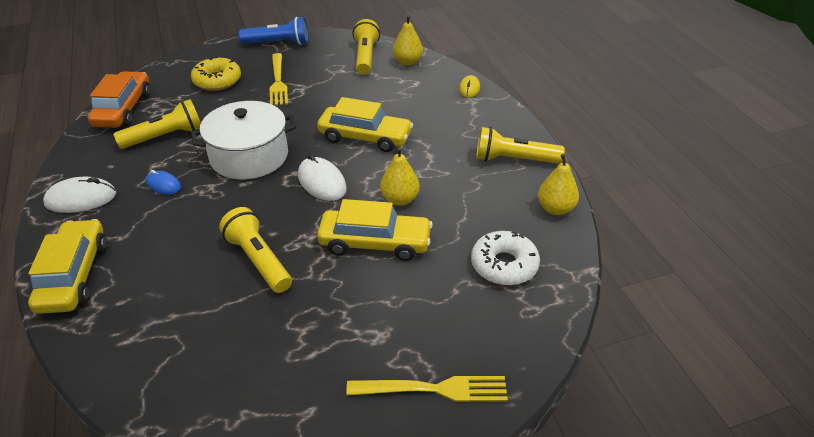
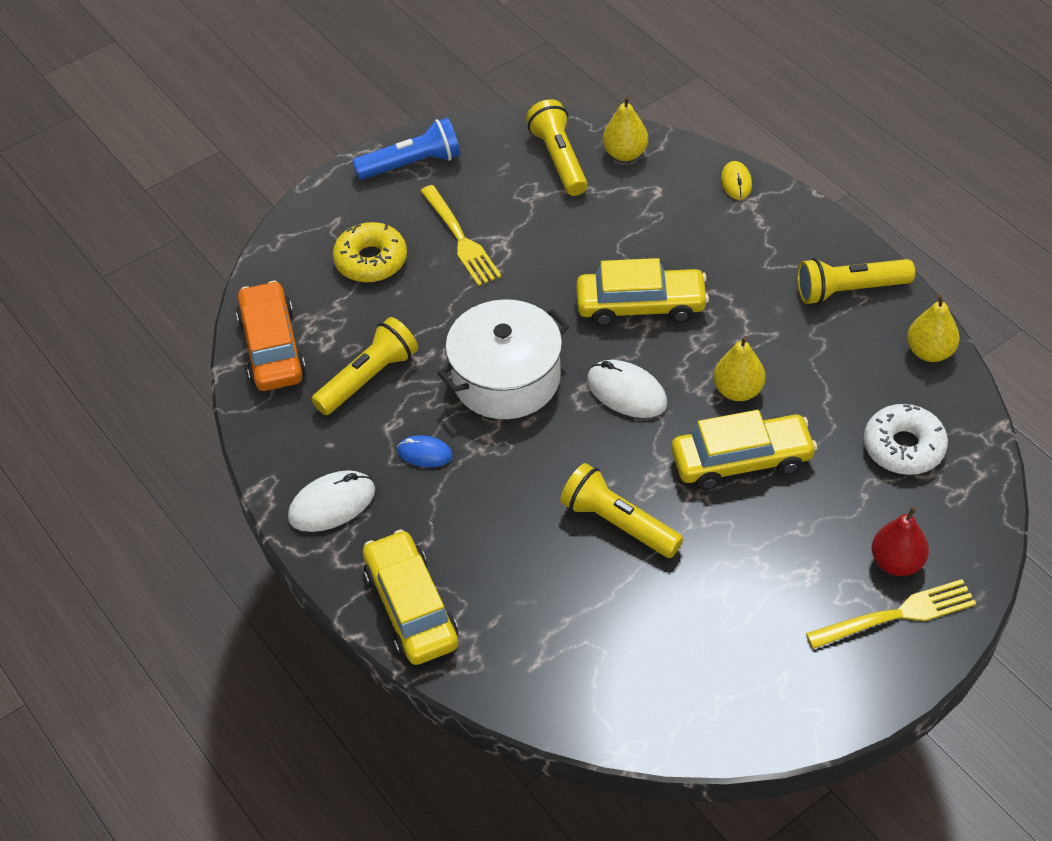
camera: 15 degrees left, 10 degrees up
none -> red pear [871,506,929,576]

